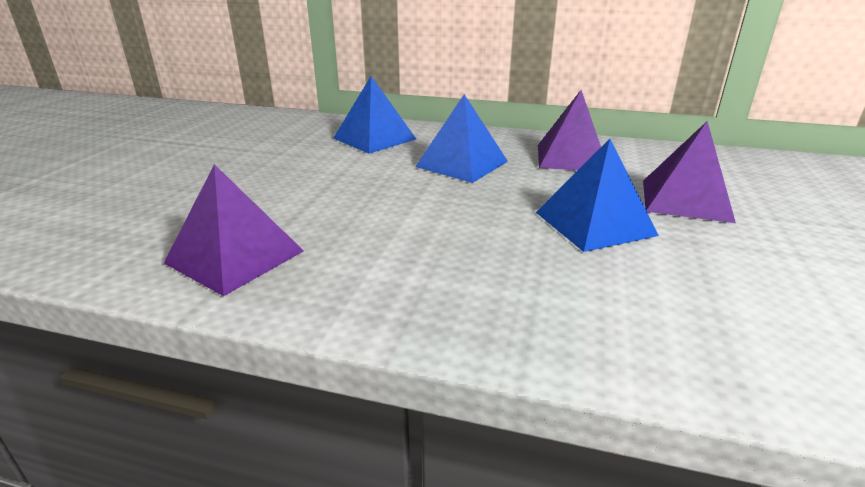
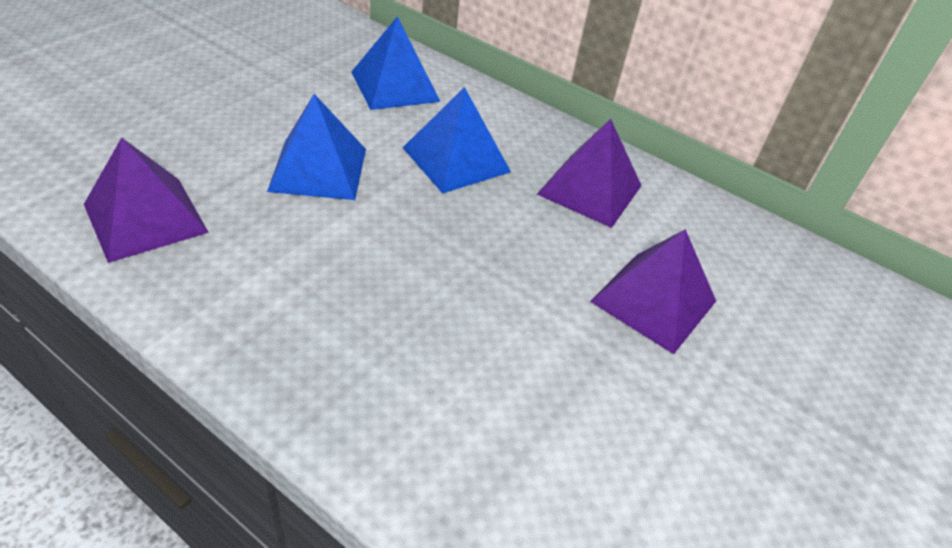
camera: 15 degrees right, 15 degrees up
blue pyramid [536,139,659,252] -> blue pyramid moved to [267,94,366,200]

